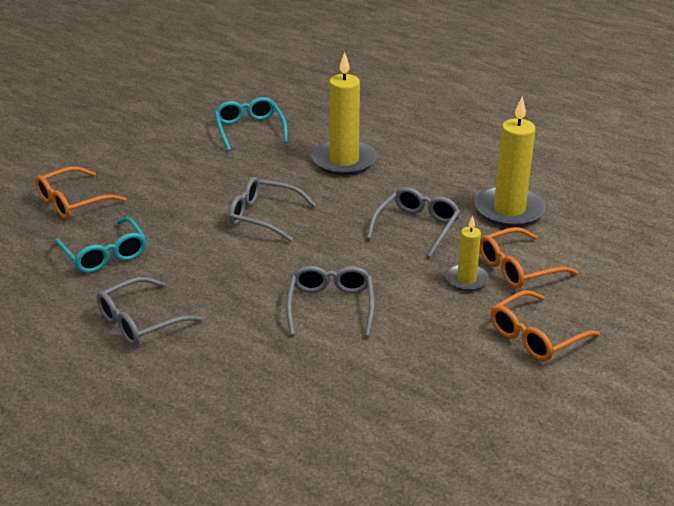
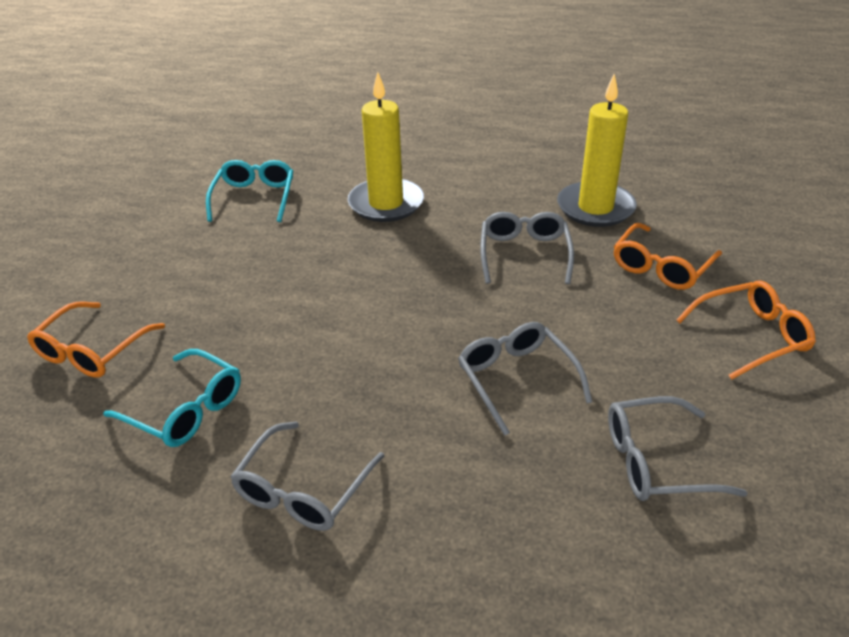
camera: 25 degrees left, 5 degrees up
turquoise glasses [214,97,288,151] -> turquoise glasses turned 45 degrees clockwise [206,160,293,222]
grey glasses [229,177,316,242] -> grey glasses moved to [608,396,747,501]
yellow candle [446,215,489,291] -> none
orange glasses [491,290,600,361] -> orange glasses turned 135 degrees counterclockwise [676,280,816,380]

